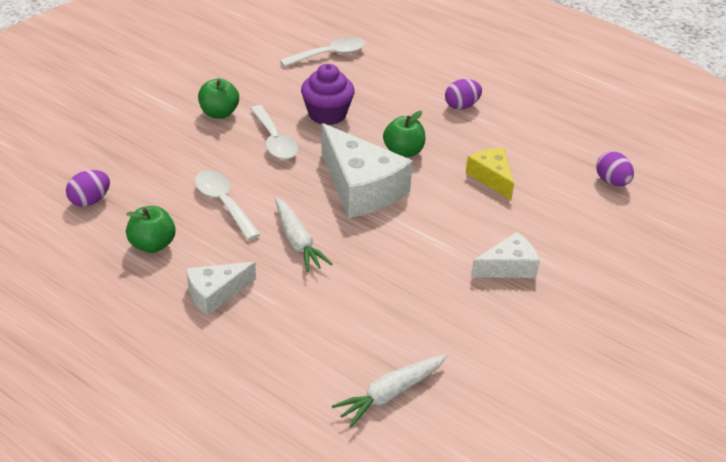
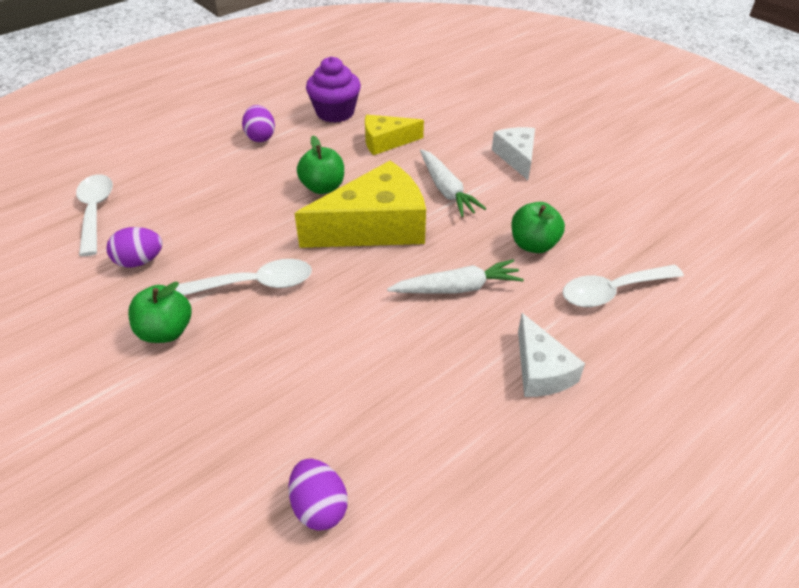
camera: 75 degrees left, 5 degrees up
green apple [126,206,176,253] -> green apple moved to [511,202,565,253]
white spoon [194,170,261,240] -> white spoon moved to [563,264,684,307]
purple cupcake [301,64,355,125] -> purple cupcake moved to [306,57,361,123]
white cheese [321,123,413,218] -> yellow cheese [294,161,426,248]
white carrot [332,354,447,427] -> white carrot moved to [420,149,486,217]
purple egg [596,151,634,186] -> purple egg moved to [107,227,163,267]

